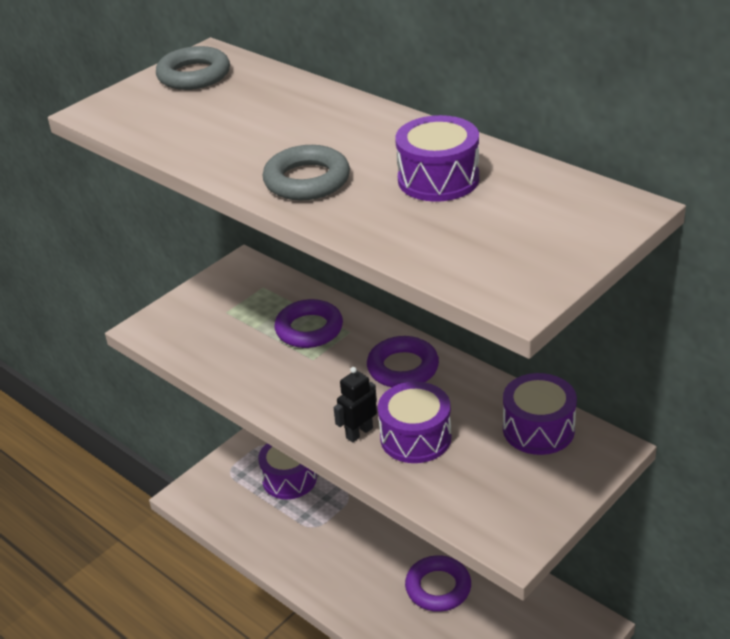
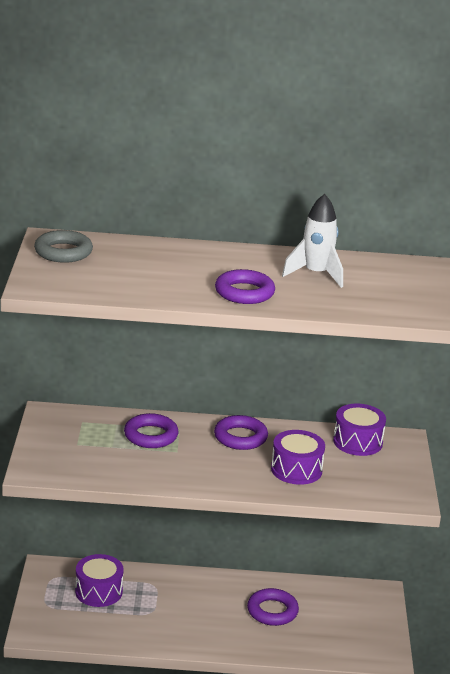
camera: 45 degrees left, 10 degrees down
grey ring [263,145,350,200] -> purple ring [215,269,275,304]
black robot [333,367,377,442] -> none
purple drum [395,115,479,202] -> white rocket [282,194,343,288]

